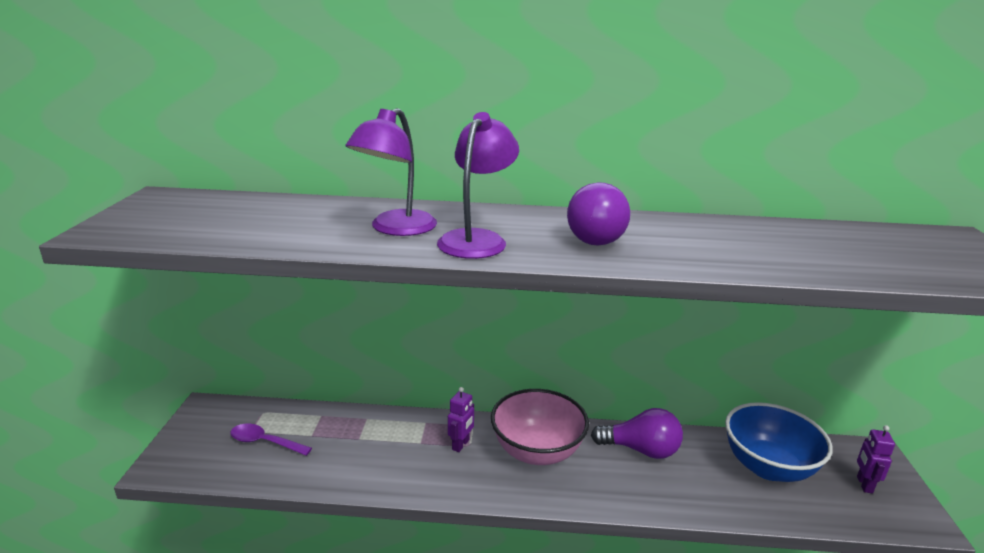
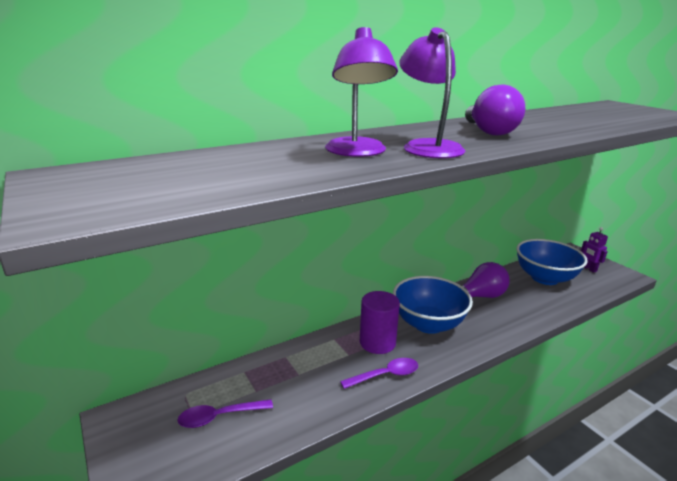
camera: 35 degrees left, 0 degrees up
purple robot [448,387,474,452] -> purple cylinder [360,291,400,354]
pink bowl [491,389,589,465] -> blue bowl [393,276,473,334]
none -> purple spoon [340,358,418,389]

